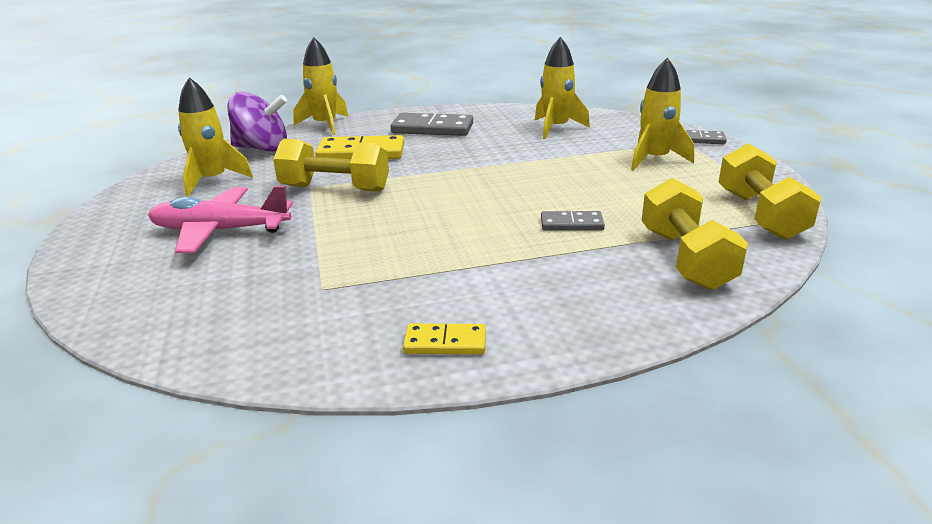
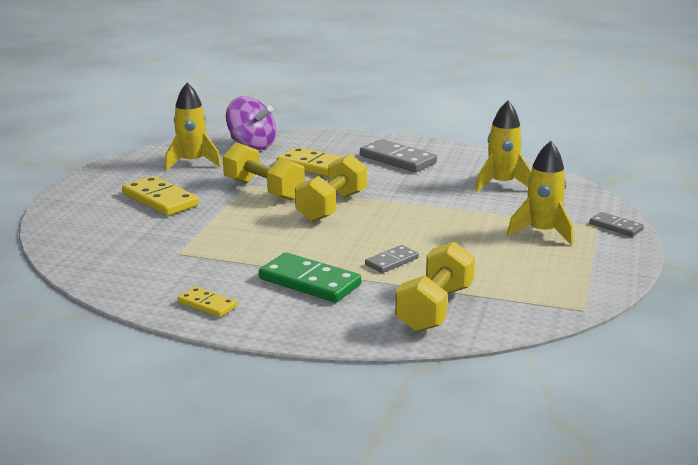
camera: 30 degrees right, 5 degrees down
pink plane [148,186,293,253] -> yellow domino [122,176,199,216]
yellow rocket [293,37,348,135] -> none
grey domino [541,211,605,231] -> grey domino turned 75 degrees counterclockwise [365,245,419,273]
yellow dumbbell [718,143,822,240] -> yellow dumbbell moved to [295,154,367,222]
none -> green domino [259,253,361,302]

